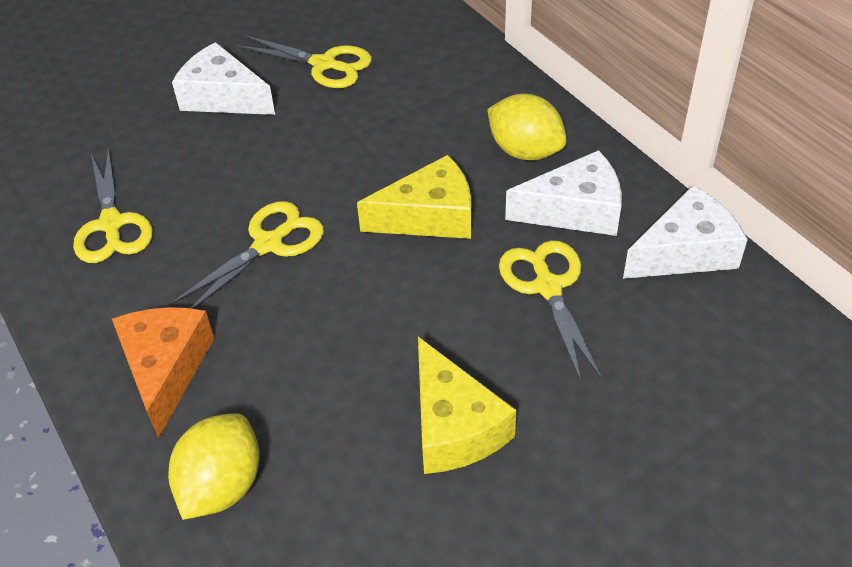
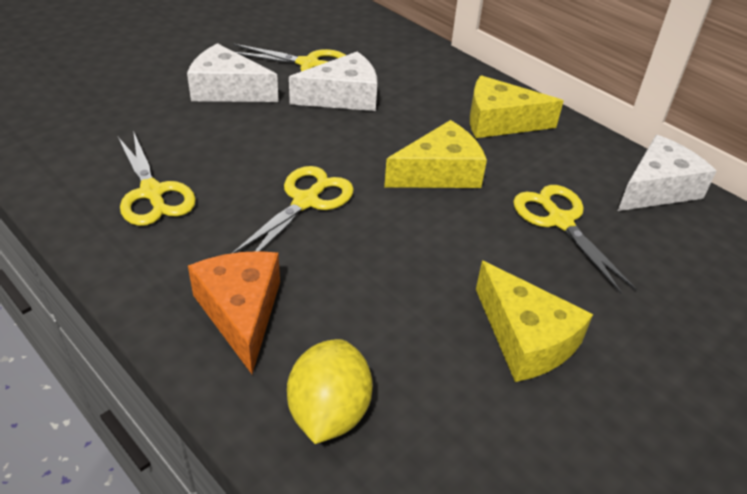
camera: 15 degrees left, 5 degrees down
yellow lemon [487,94,567,161] -> yellow cheese [470,75,563,138]
white cheese [505,150,622,236] -> white cheese moved to [289,52,377,111]

